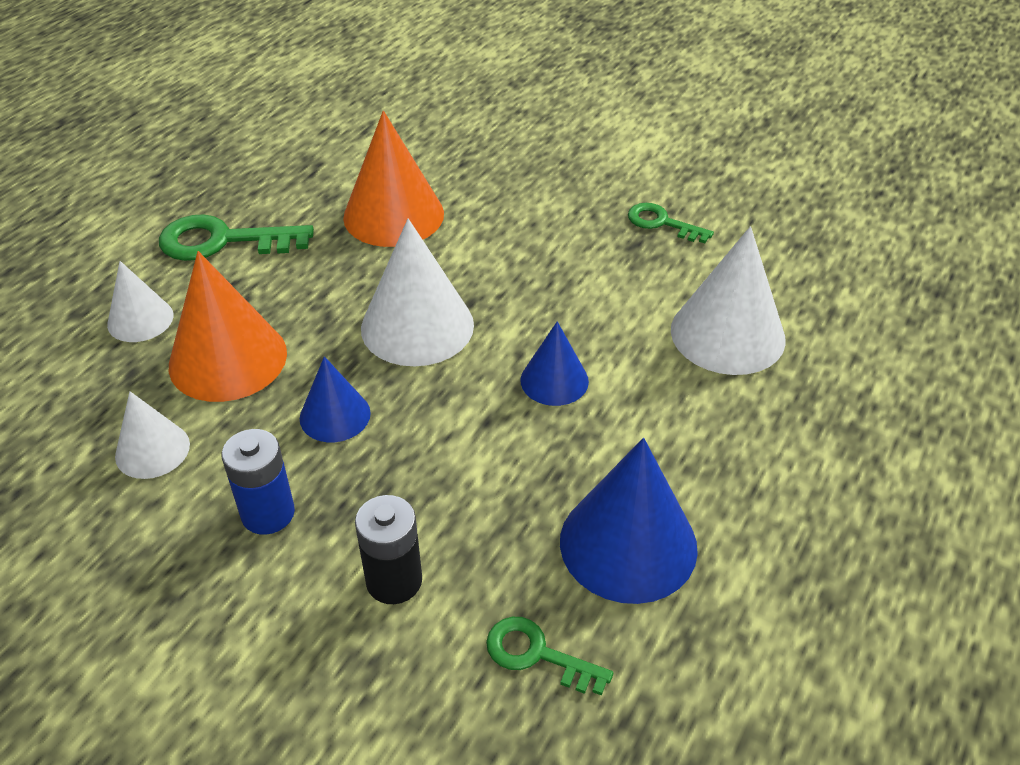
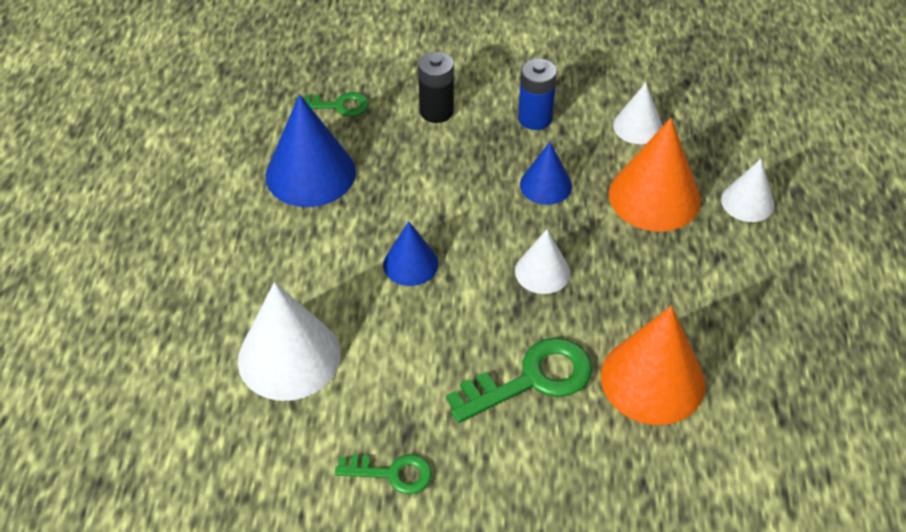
camera: 155 degrees right, 5 degrees up
green key [159,214,314,261] -> green key moved to [446,338,592,423]
white cone [361,219,474,366] -> white cone [515,229,570,294], size x0.57

